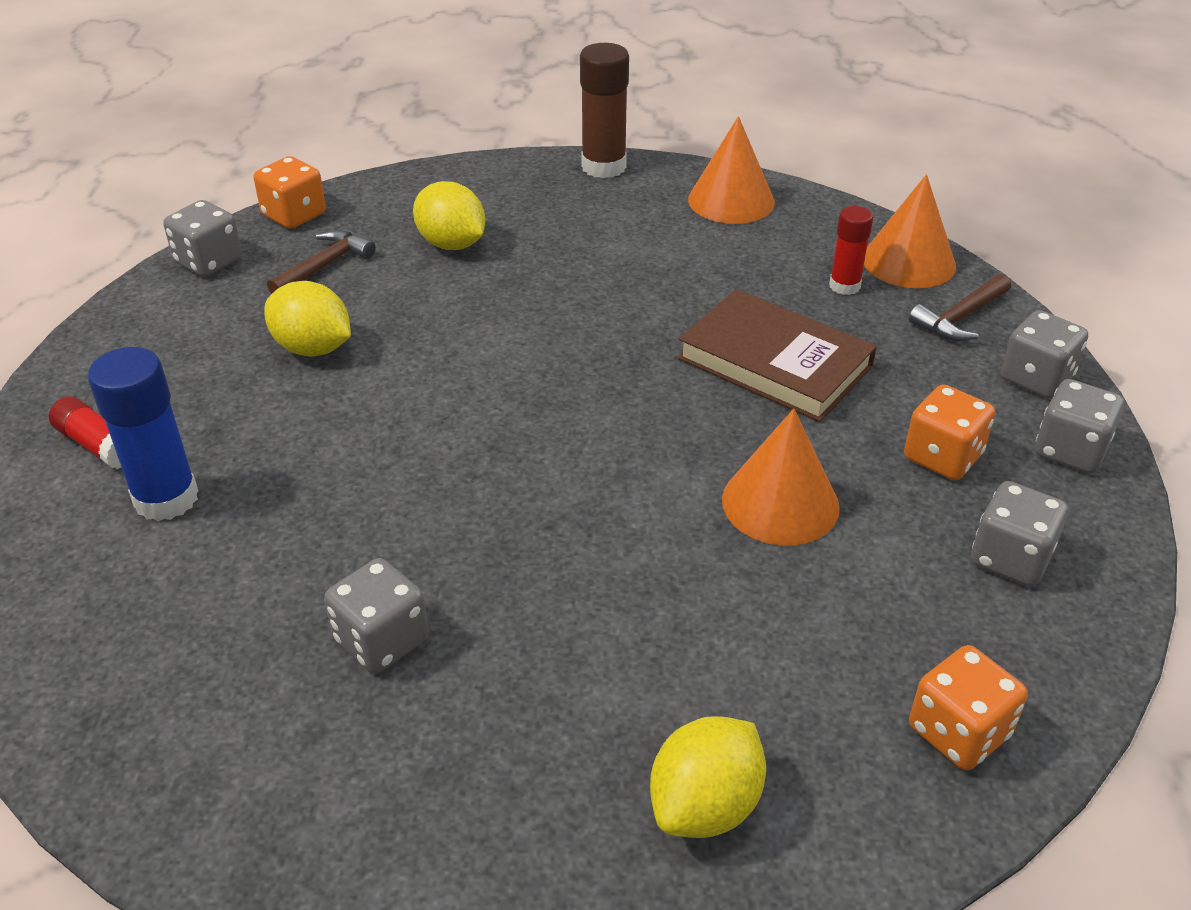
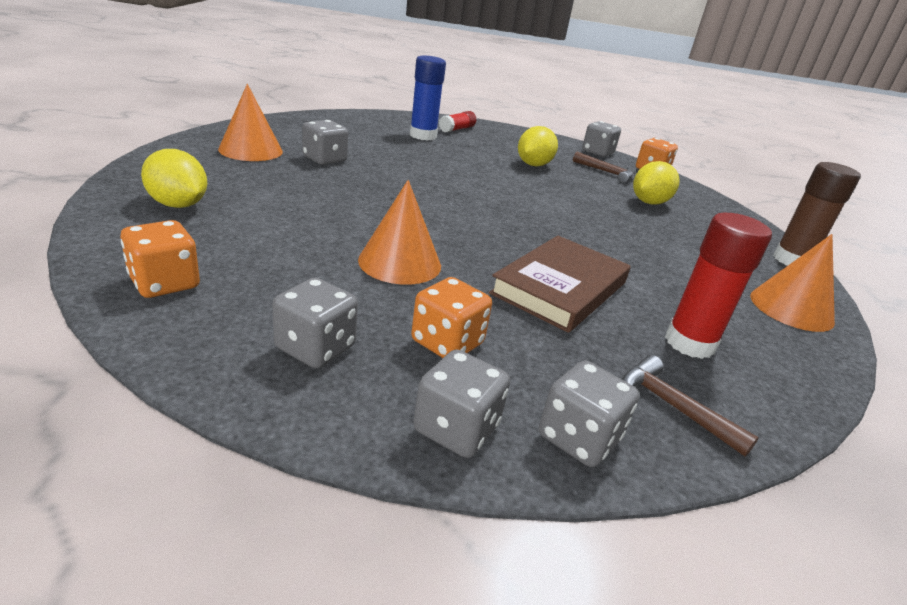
camera: 85 degrees right, 10 degrees down
red glue stick [829,206,873,295] -> red glue stick [665,213,772,359], size x1.65
orange cone [864,174,956,288] -> orange cone moved to [218,84,283,161]

